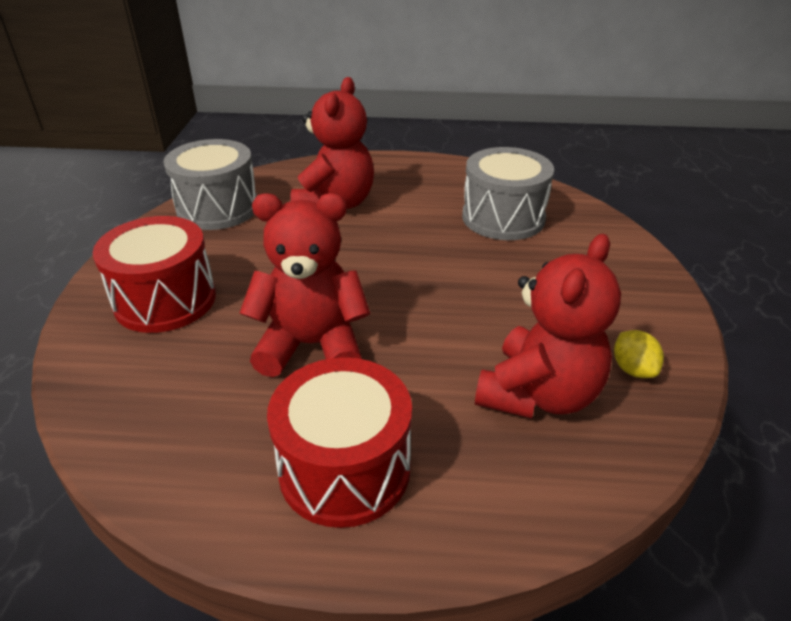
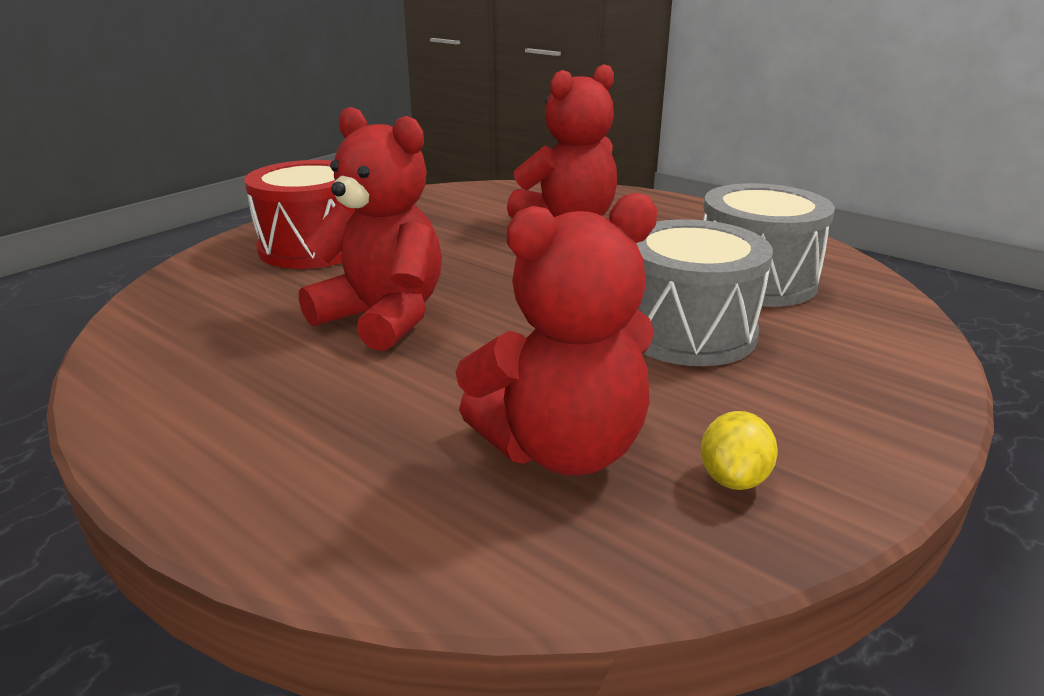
camera: 35 degrees right, 10 degrees down
grey drum [163,139,257,230] -> grey drum moved to [636,219,773,366]
red drum [267,357,412,528] -> none

